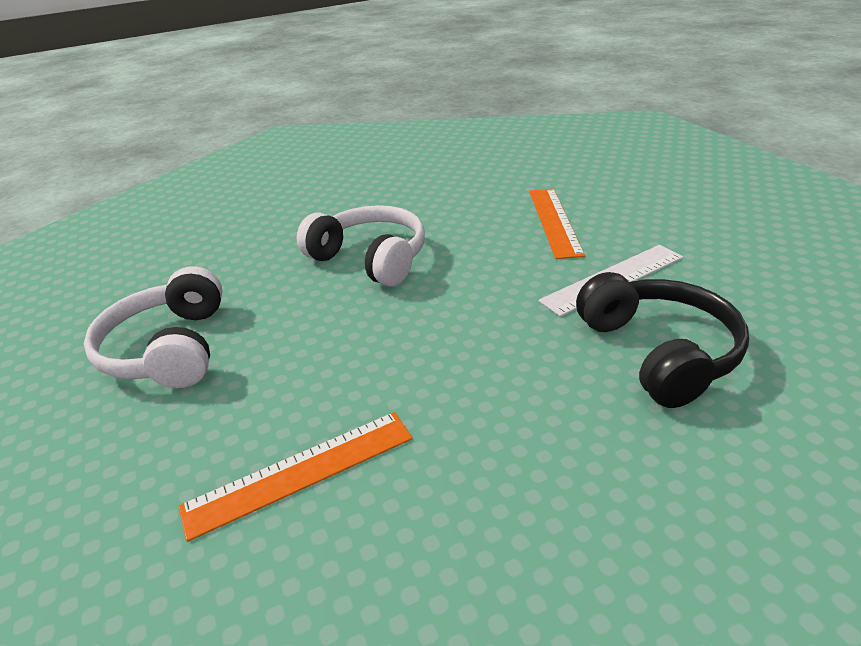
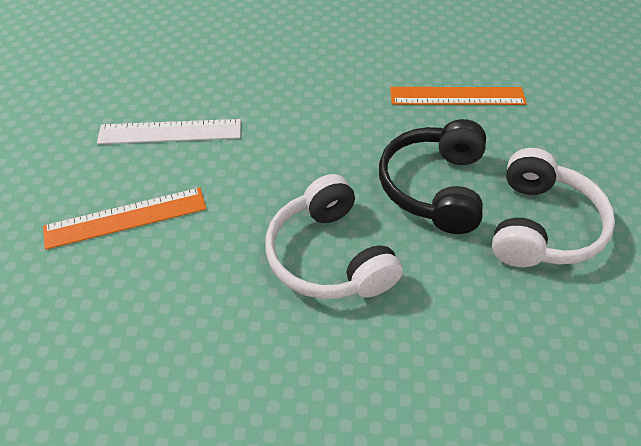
camera: 155 degrees left, 15 degrees up
orange ruler [529,189,585,259] -> orange ruler turned 45 degrees clockwise [43,188,206,250]
black headphones [576,272,749,408] -> black headphones moved to [379,119,486,234]

